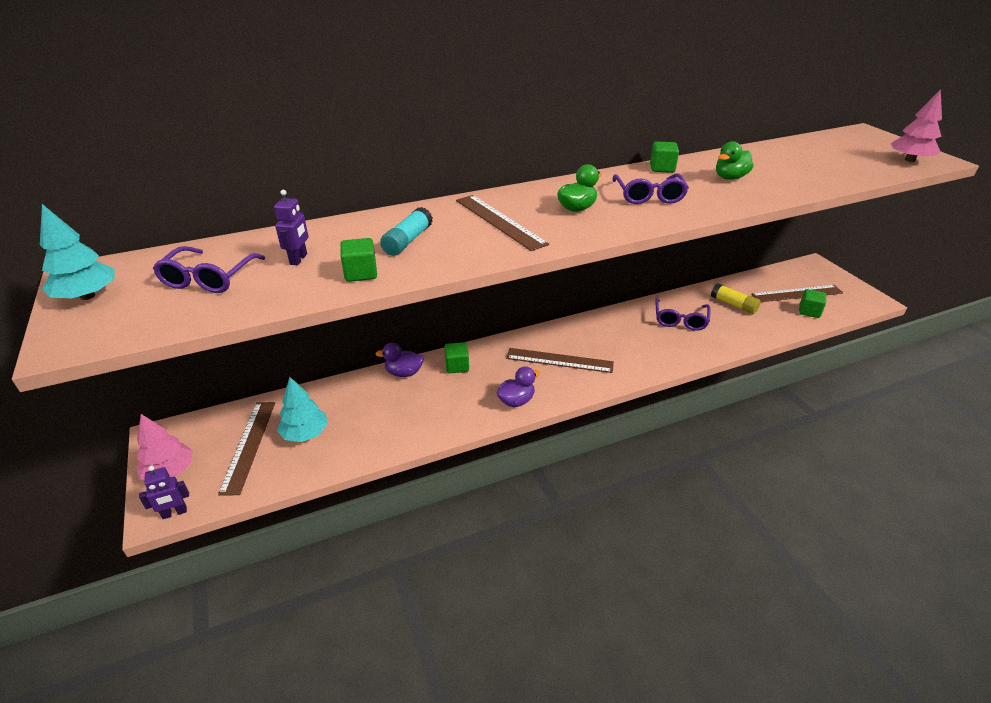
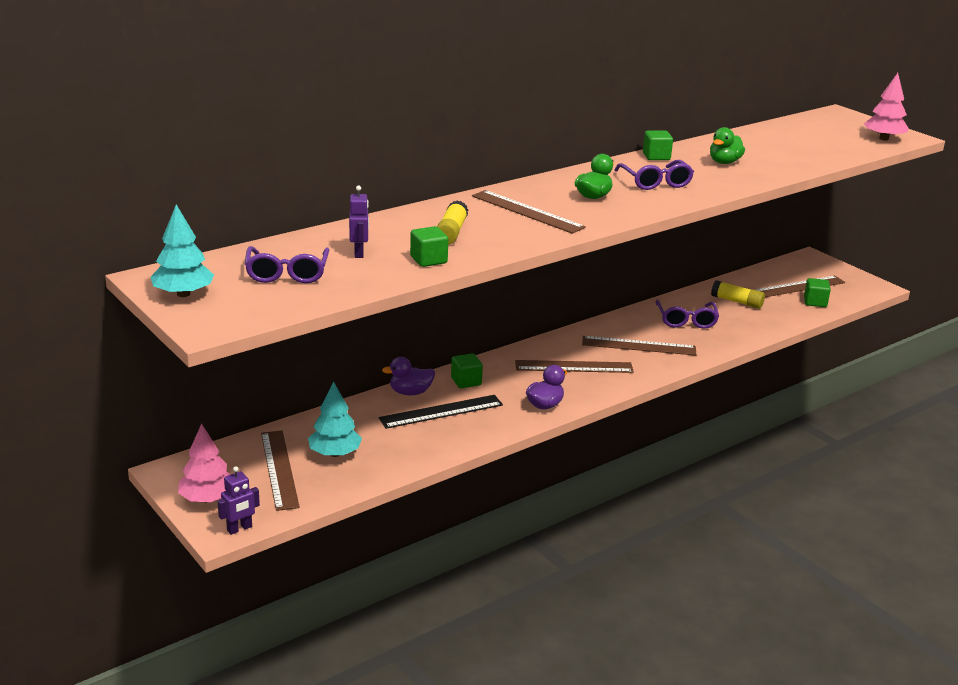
camera: 15 degrees left, 10 degrees down
turquoise glue stick [380,207,433,256] -> yellow glue stick [437,200,468,245]
none -> black ruler [379,395,503,429]
none -> brown ruler [582,336,696,356]

